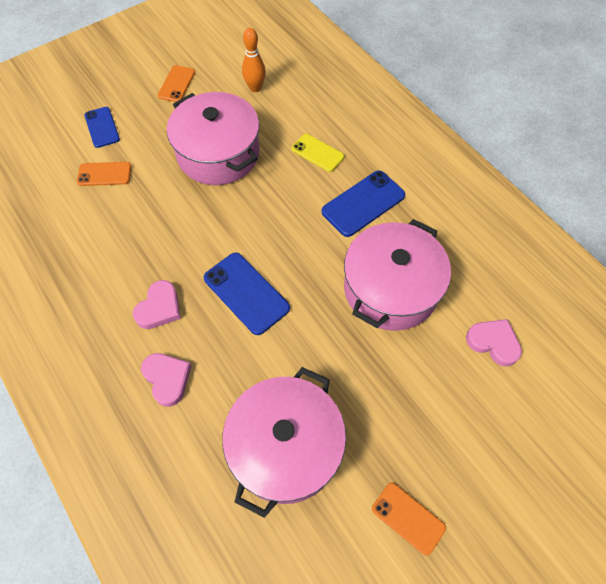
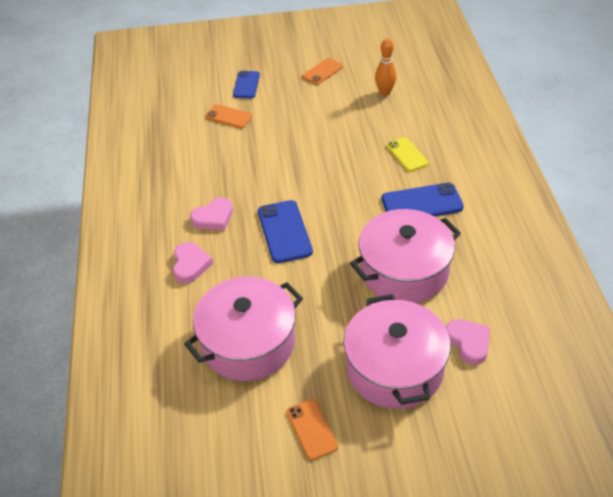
camera: 30 degrees right, 15 degrees down
pink pot [167,92,260,185] -> pink pot moved to [343,294,451,409]

